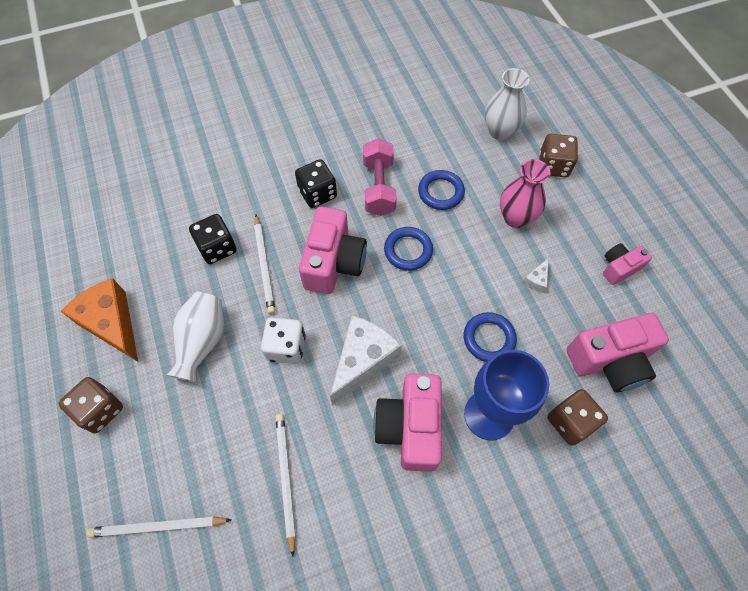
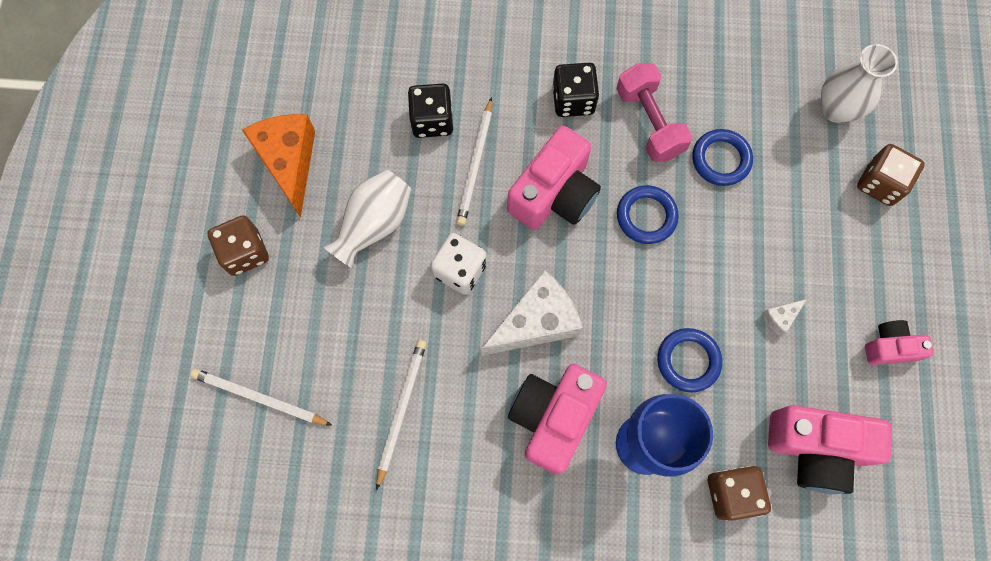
camera: 25 degrees right, 10 degrees up
pink dumbbell [363,139,397,216] -> pink dumbbell turned 45 degrees counterclockwise [617,63,693,162]
pink vase [500,159,550,228] -> none

